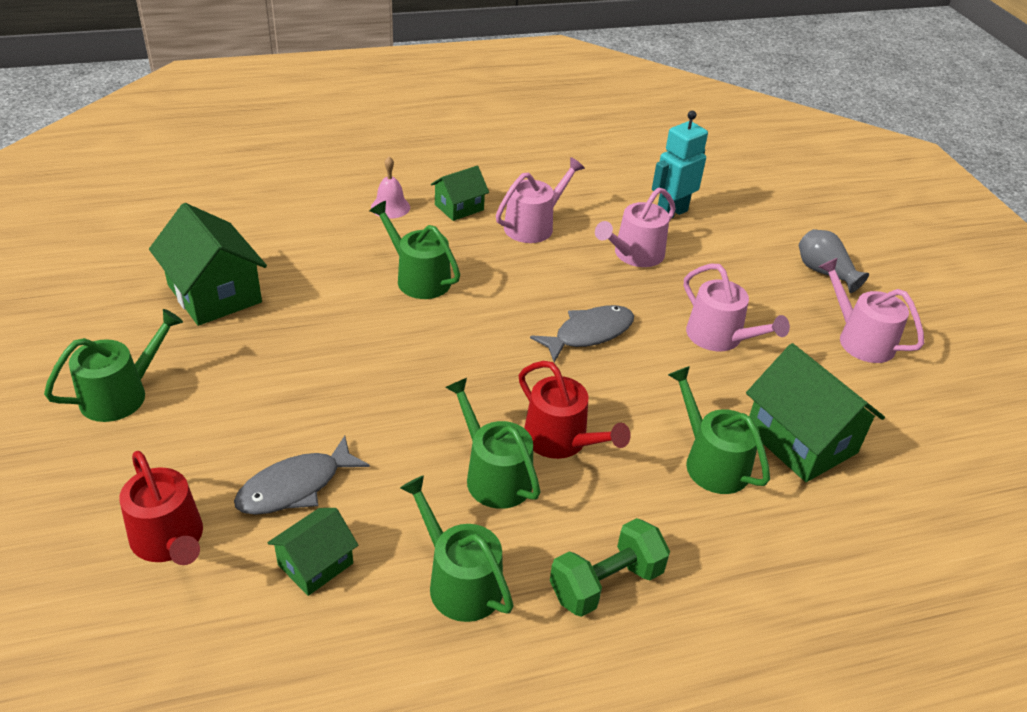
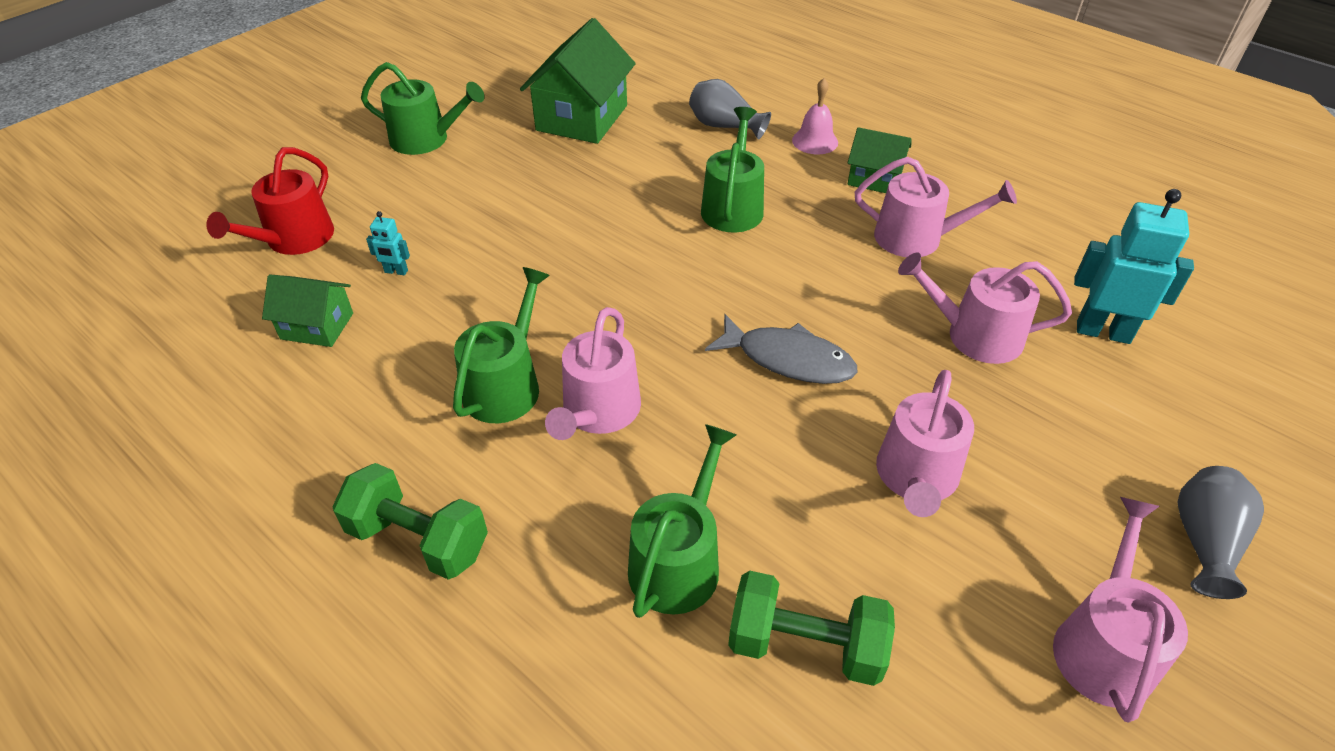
camera: 60 degrees right, 5 degrees up
grey fish [234,436,370,515] -> turquoise robot [366,211,410,275]
green watering can [400,475,514,622] -> none
red watering can [519,361,631,459] -> pink watering can [545,307,641,440]
green house [746,343,885,482] -> green dumbbell [728,571,895,686]
none -> grey vase [689,79,771,140]

